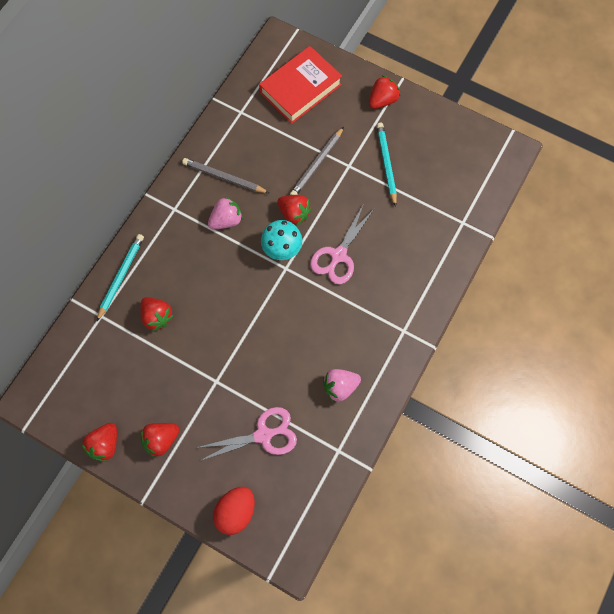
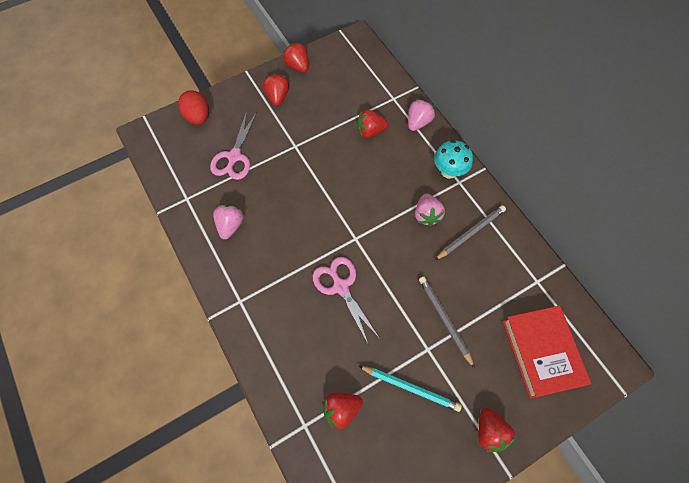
camera: 120 degrees right, 5 degrees down
turquoise pencil [97,234,144,321] -> pink strawberry [408,99,435,131]
turquoise mushroom [261,220,302,260] -> turquoise mushroom moved to [434,140,473,179]
red strawberry [277,195,312,226] -> red strawberry moved to [322,393,363,429]

